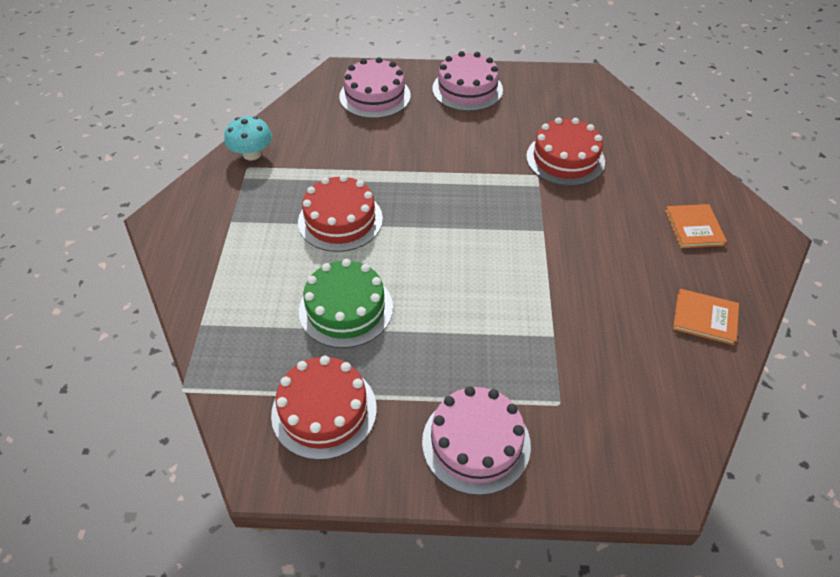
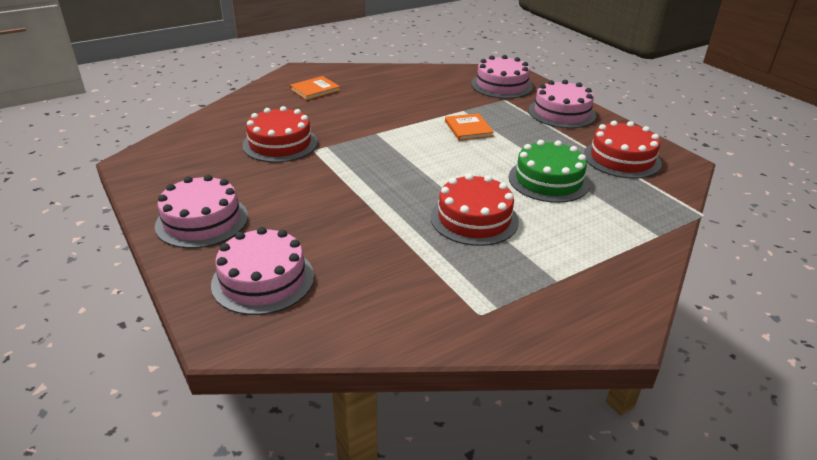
camera: 125 degrees left, 15 degrees down
turquoise mushroom [224,116,272,161] -> none
orange book [673,289,739,345] -> orange book moved to [445,113,494,141]
none -> pink cake [471,55,533,99]

